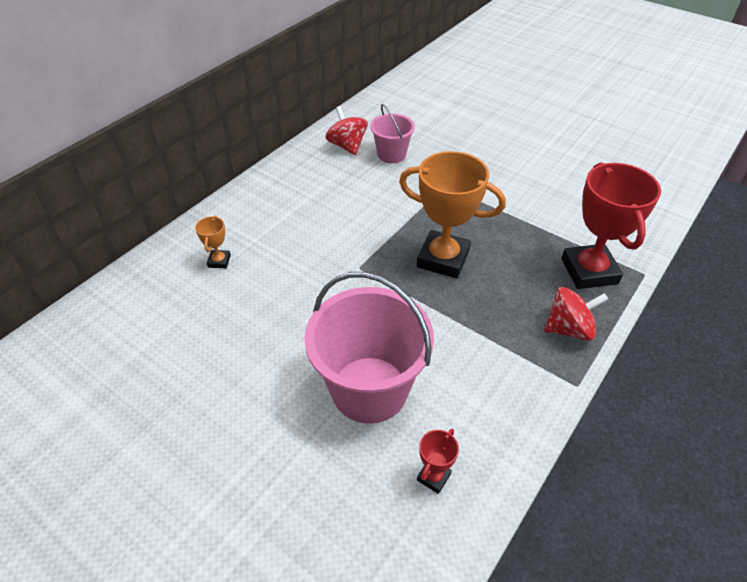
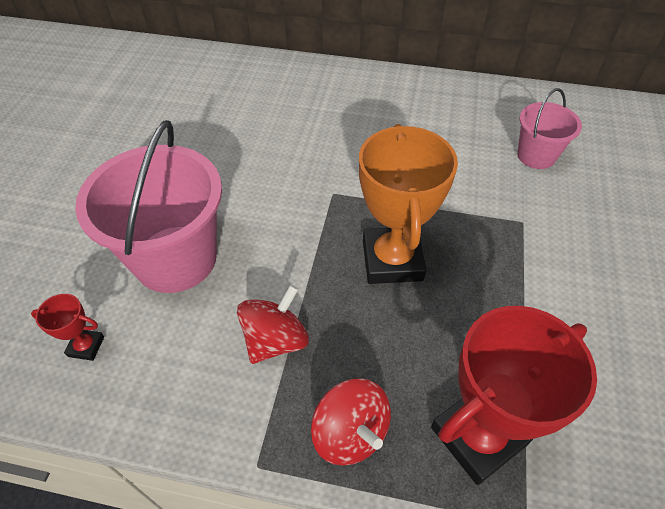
camera: 65 degrees right, 5 degrees up
orange trophy [195,216,231,268] -> none
red spinning top [325,106,368,155] -> red spinning top moved to [237,285,309,364]

